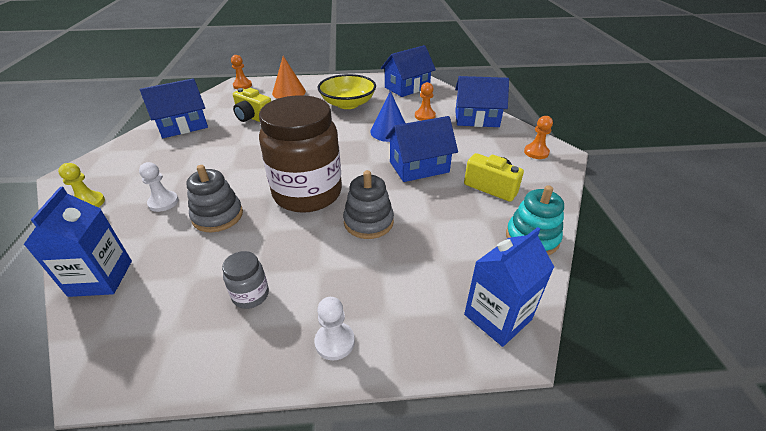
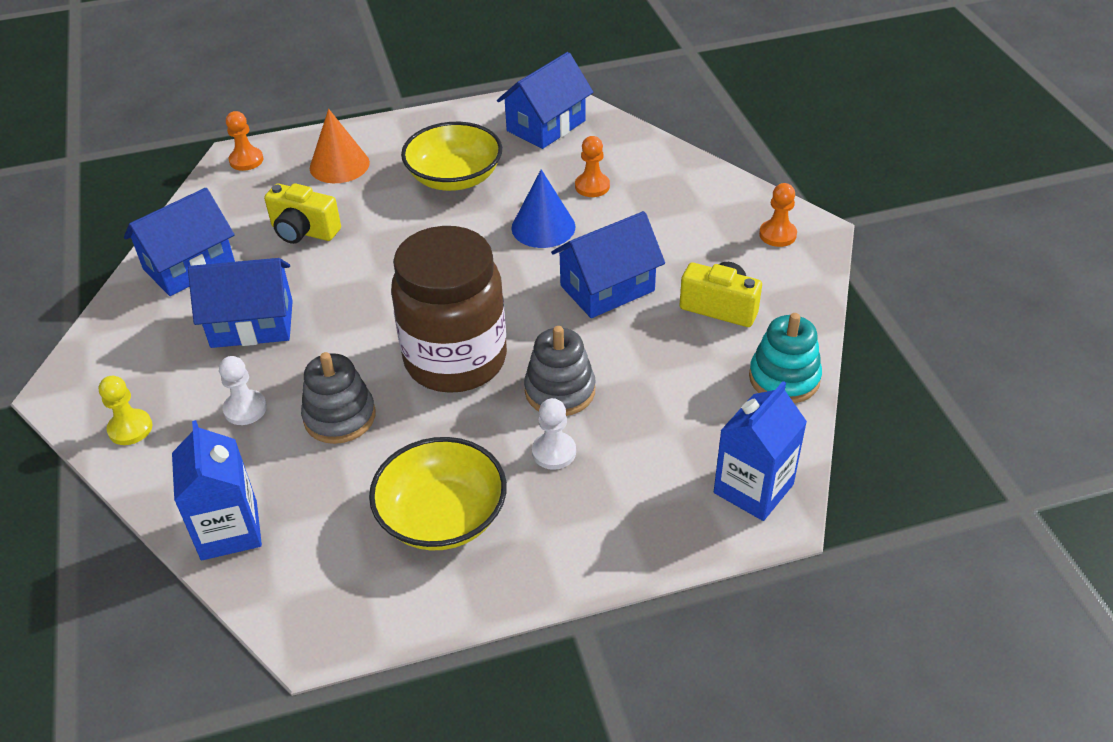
camera: 10 degrees left, 5 degrees up
grey jar [222,251,269,309] -> yellow bowl [369,437,507,550]
white pawn [314,297,355,360] -> white pawn moved to [532,398,576,470]
blue house [455,76,509,127] -> blue house moved to [188,258,293,348]

